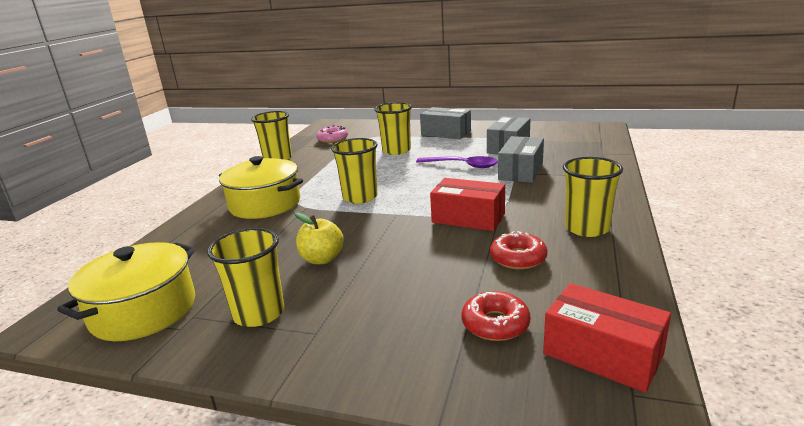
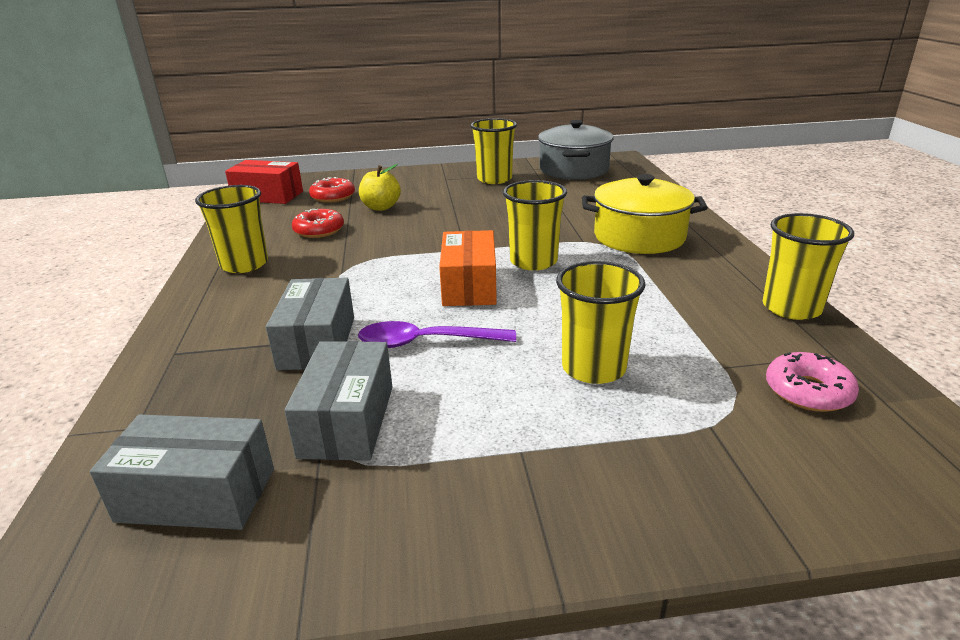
camera: 155 degrees right, 5 degrees up
yellow pot [57,242,196,341] -> grey pot [538,120,614,180]
yellow apple [295,213,344,264] -> yellow apple moved to [359,164,401,211]
grey box [420,107,471,139] -> grey box moved to [90,415,274,530]
red box [430,178,505,231] -> none
none -> orange box [439,230,497,306]

